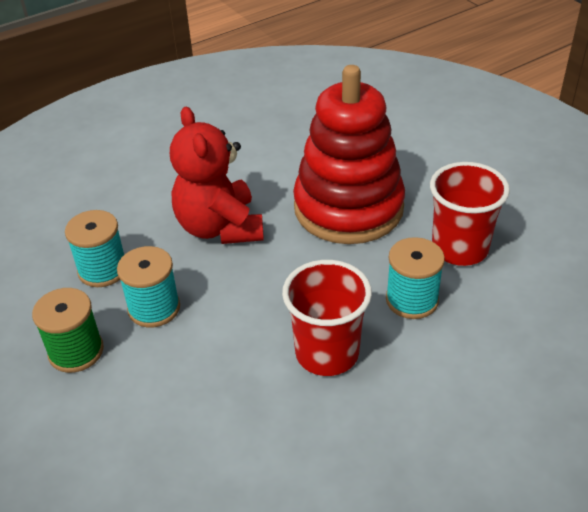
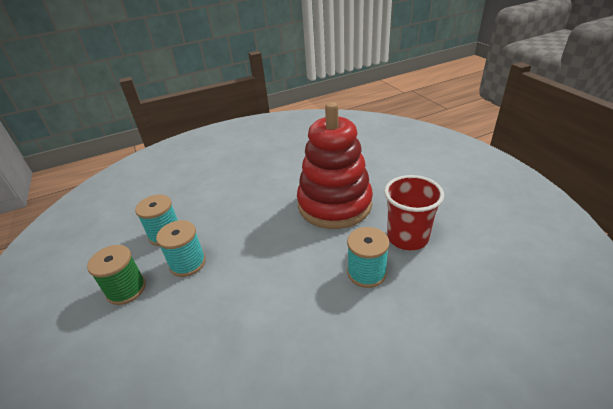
camera: 10 degrees right, 5 degrees down
red teddy bear [170,106,264,244] -> none
red cup [282,260,372,376] -> none

